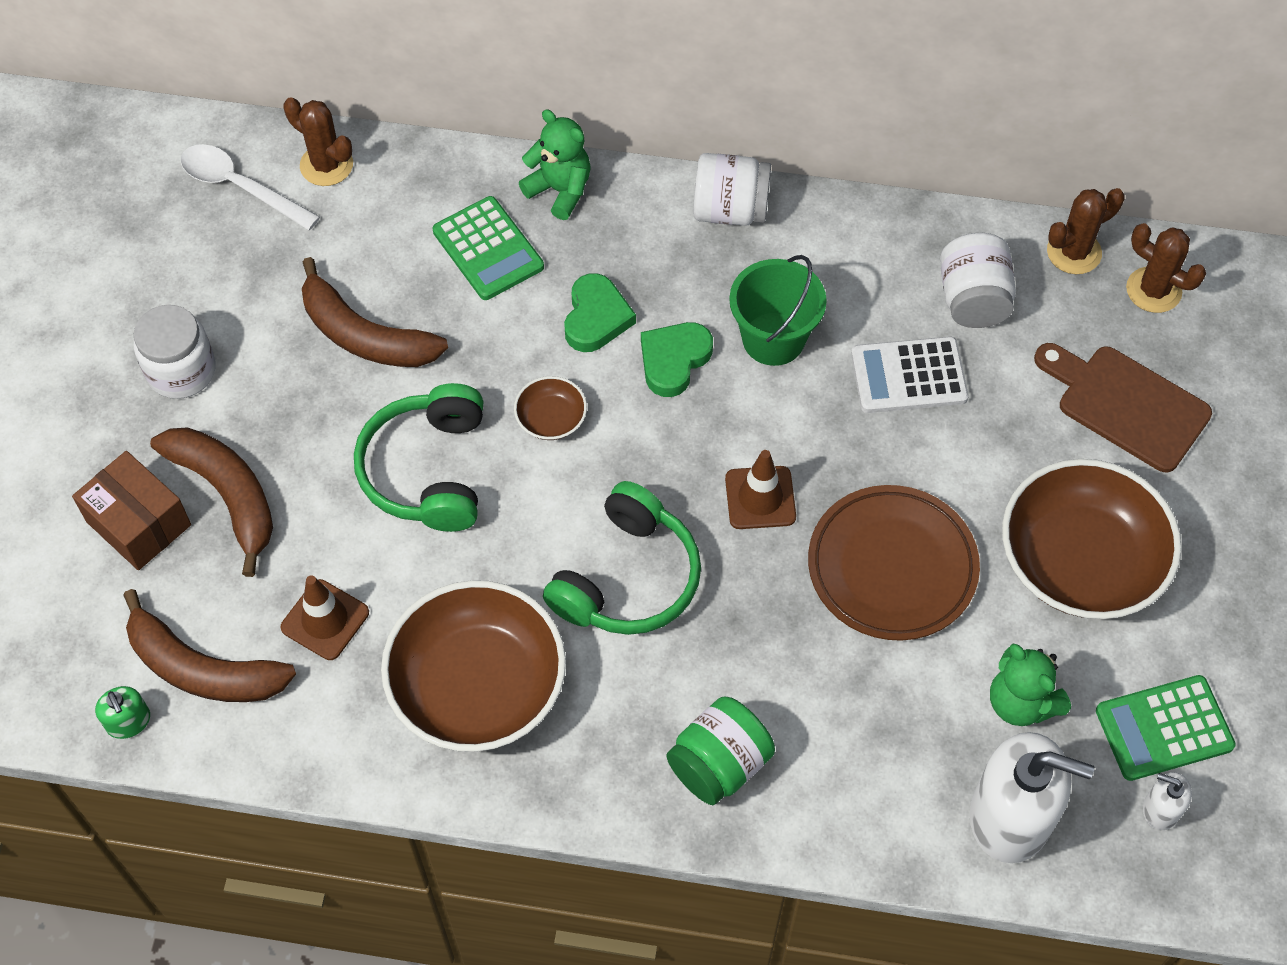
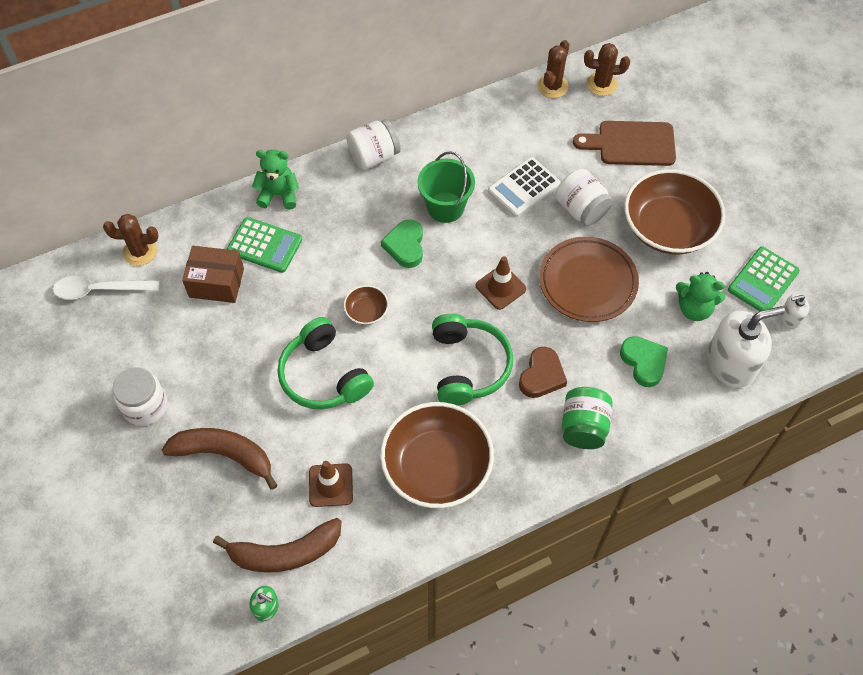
camera: 35 degrees left, 0 degrees up
brown box [72,451,191,570] -> brown box moved to [182,246,244,303]
brown banana [302,257,448,367] -> none
green heart [564,273,636,352] -> green heart moved to [620,336,668,387]
white jar [940,233,1016,328] -> white jar moved to [555,169,613,226]
none -> brown heart [519,347,567,398]

